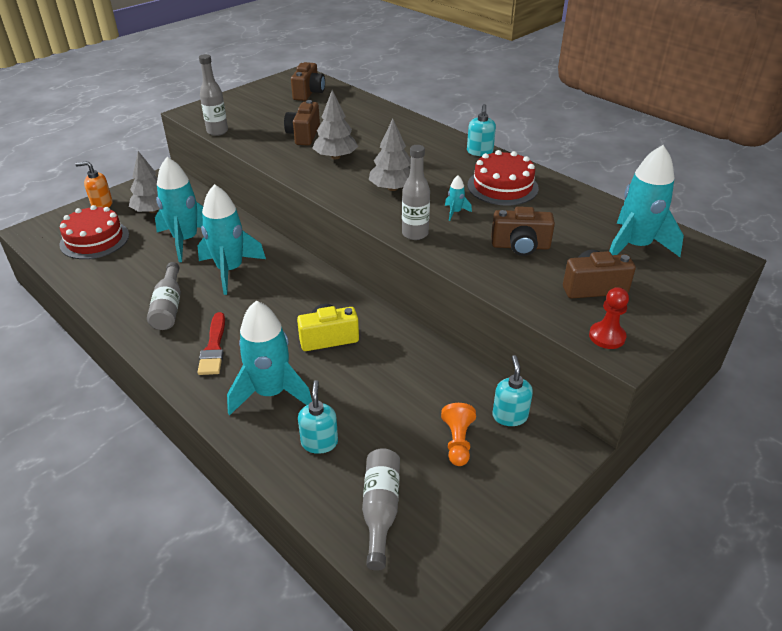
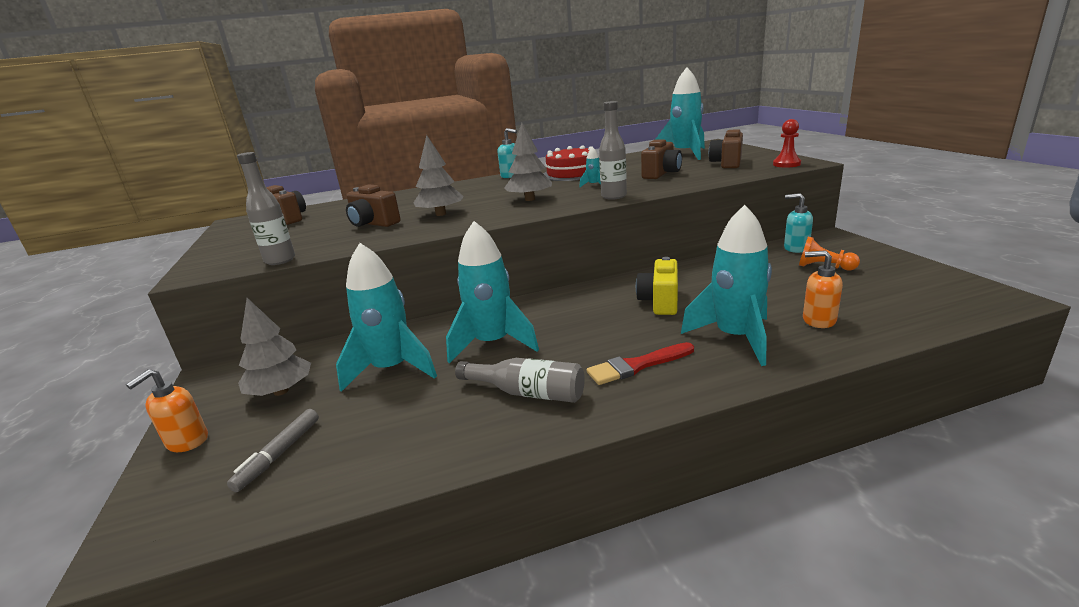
camera: 60 degrees left, 15 degrees down
red cake [59,205,129,259] -> grey marker [227,409,319,492]
red brush [197,312,225,375] -> red brush turned 135 degrees clockwise [587,342,694,385]
turquoise soap dispenser [298,380,338,454] -> orange soap dispenser [803,250,843,328]
grey bottle [362,448,400,571] -> none

